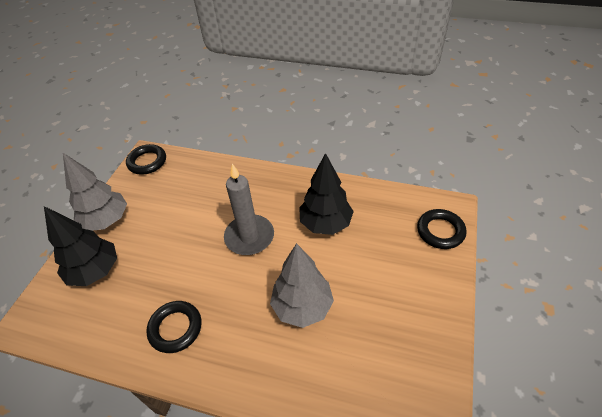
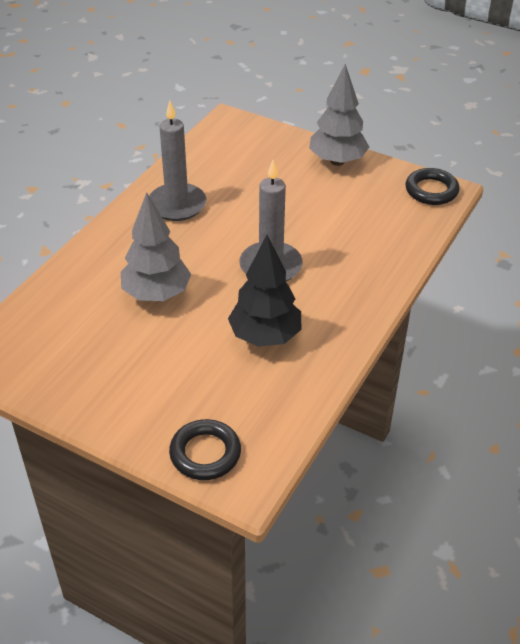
camera: 100 degrees right, 5 degrees down
black tree [44,206,117,286] -> none
black ring [146,301,201,353] -> grey candle [149,101,206,221]

